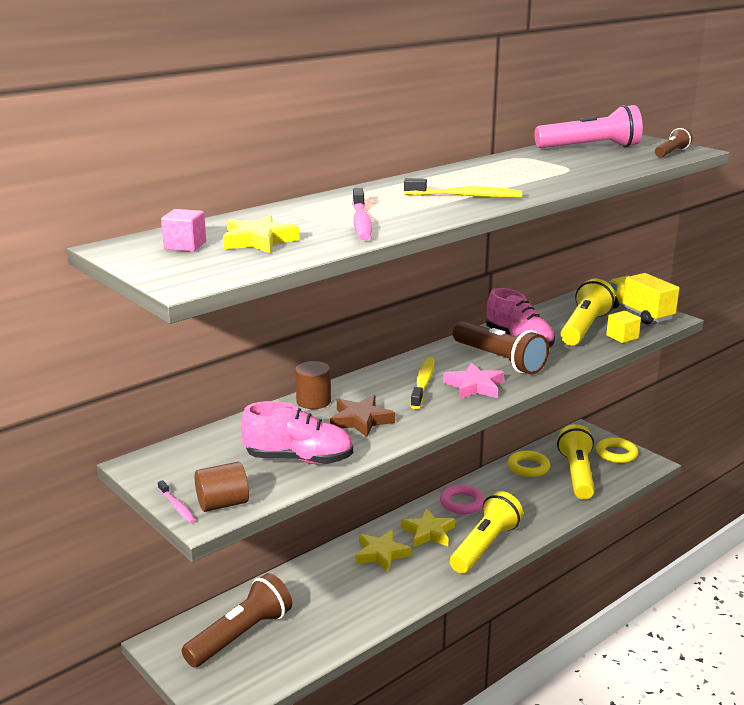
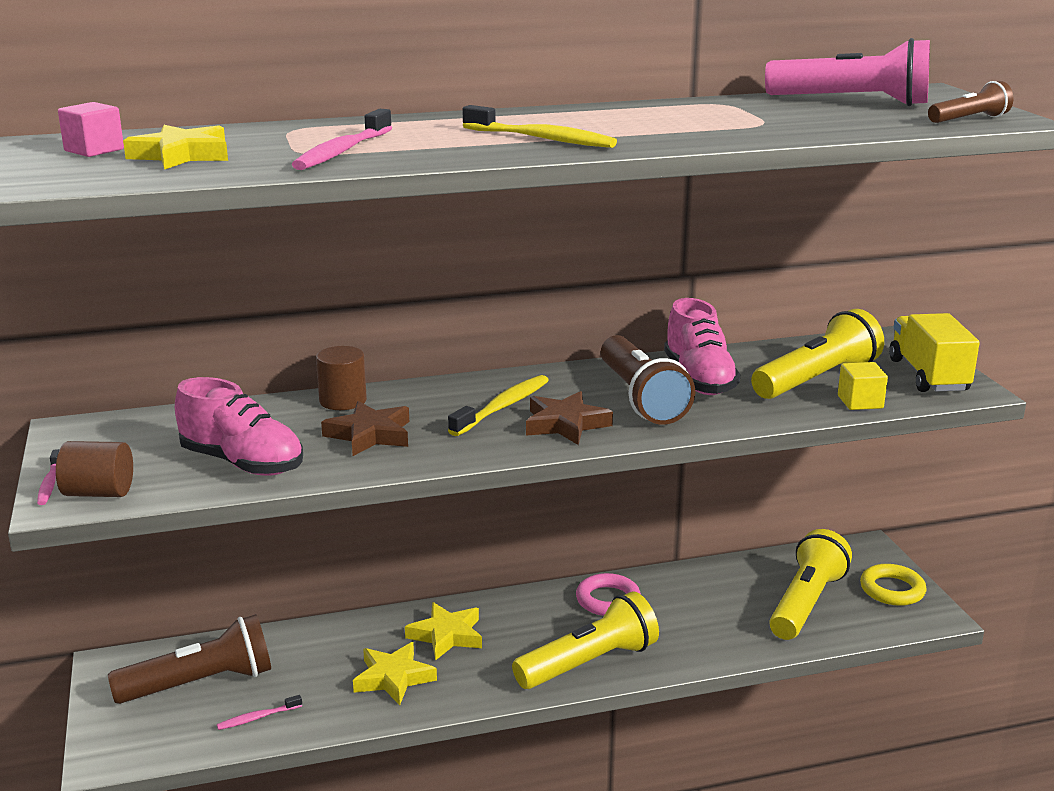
camera: 25 degrees right, 0 degrees up
yellow star [401,508,455,547] -> yellow star moved to [353,642,437,705]
pink star [443,363,504,399] -> brown star [526,391,613,445]
yellow ring [508,451,550,477] -> none
none -> pink toothbrush [217,695,302,730]

